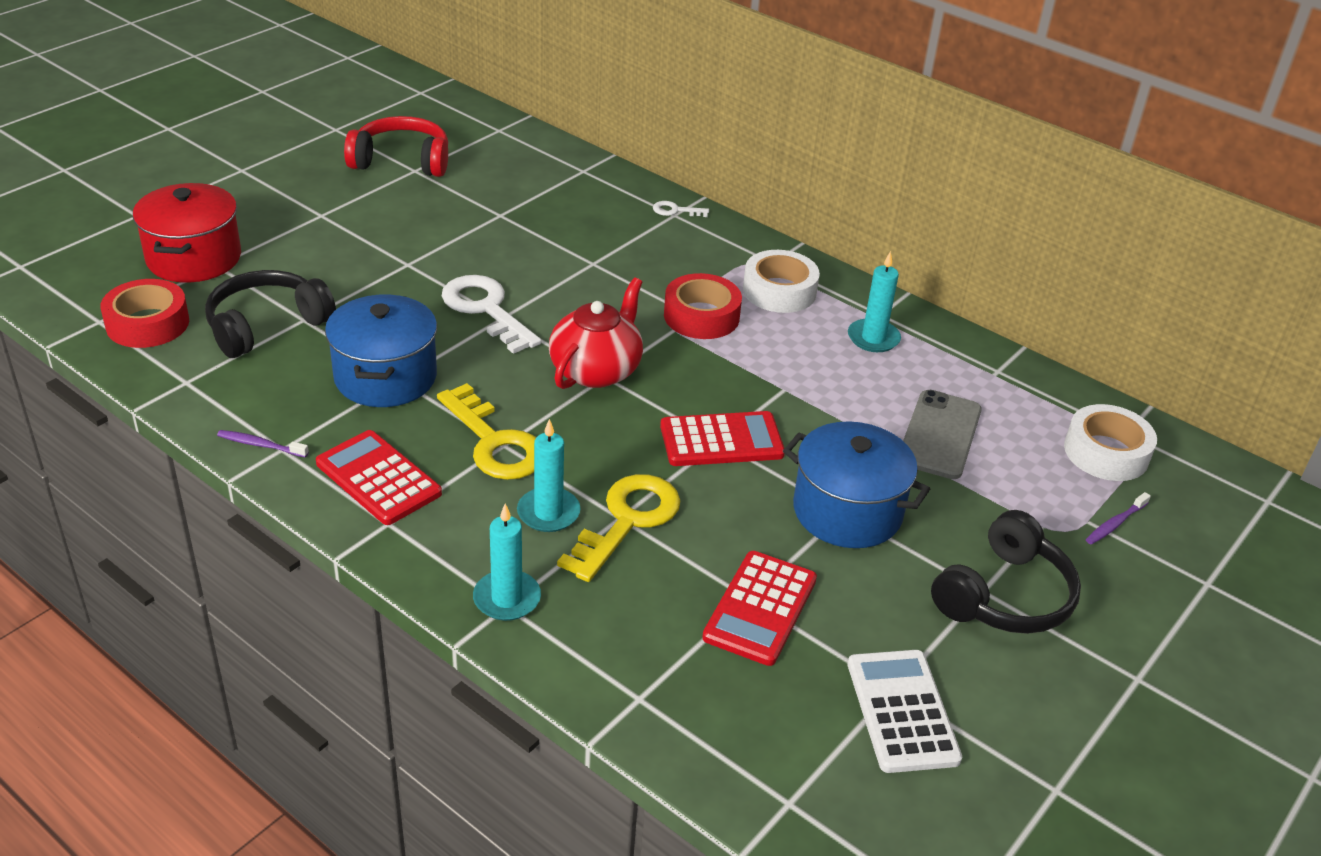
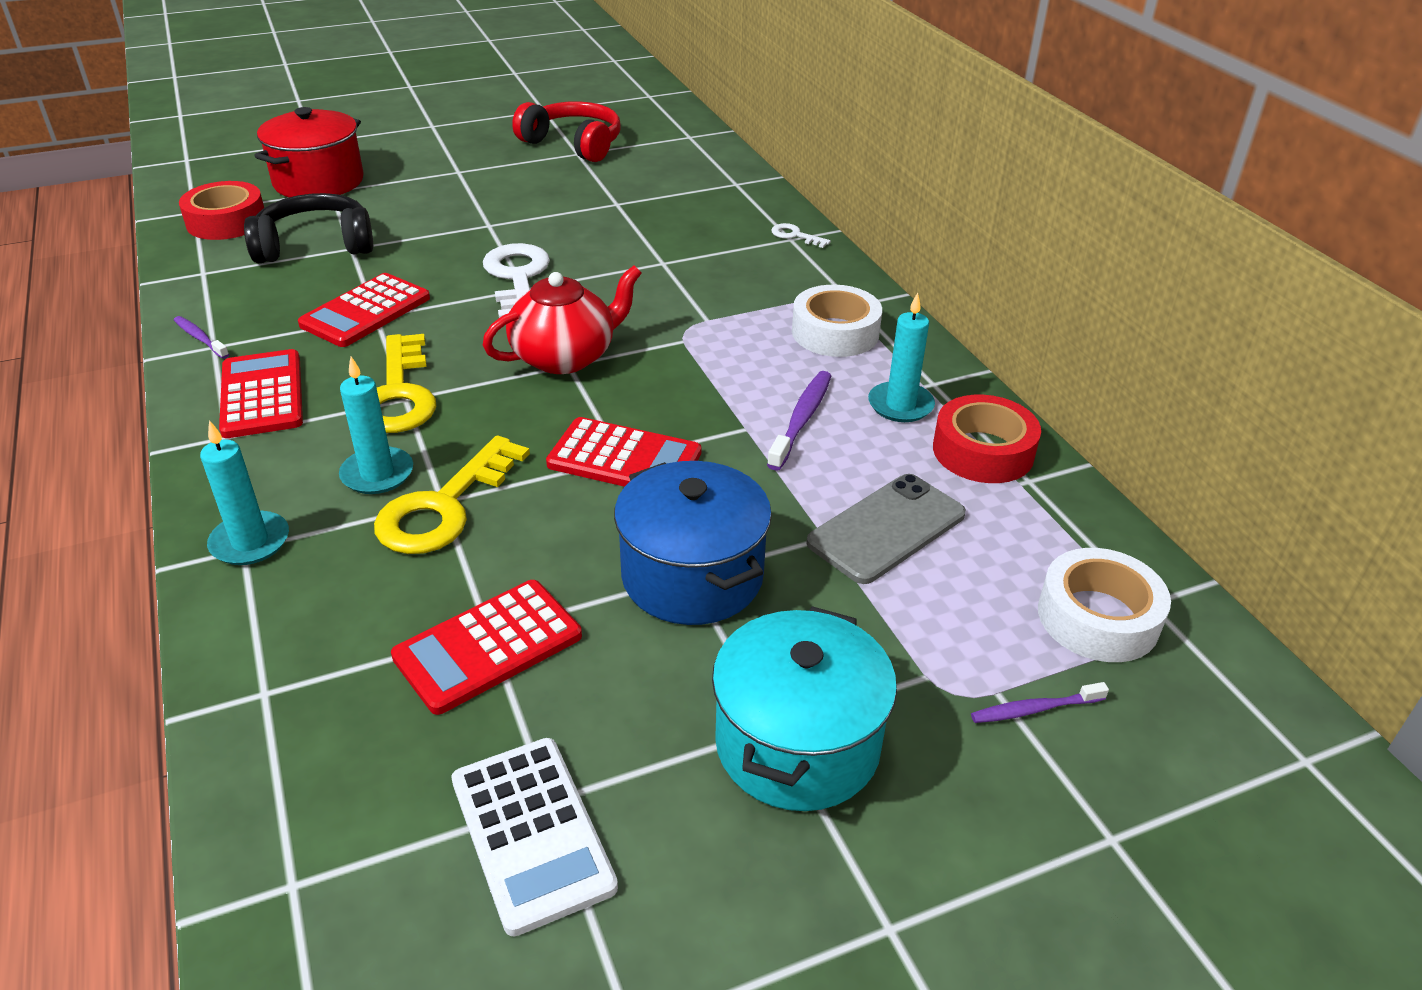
camera: 30 degrees right, 0 degrees up
blue pot [325,295,437,407] -> red calculator [298,273,430,347]
yellow key [557,474,680,582] -> yellow key turned 150 degrees clockwise [374,435,530,554]
red tape [664,273,742,339] -> red tape moved to [933,395,1041,483]
white calculator [847,650,962,773] -> white calculator turned 135 degrees clockwise [451,738,618,937]
black headphones [931,510,1081,634] -> turquoise pot [712,606,897,811]
none -> purple toothbrush [767,371,831,471]

